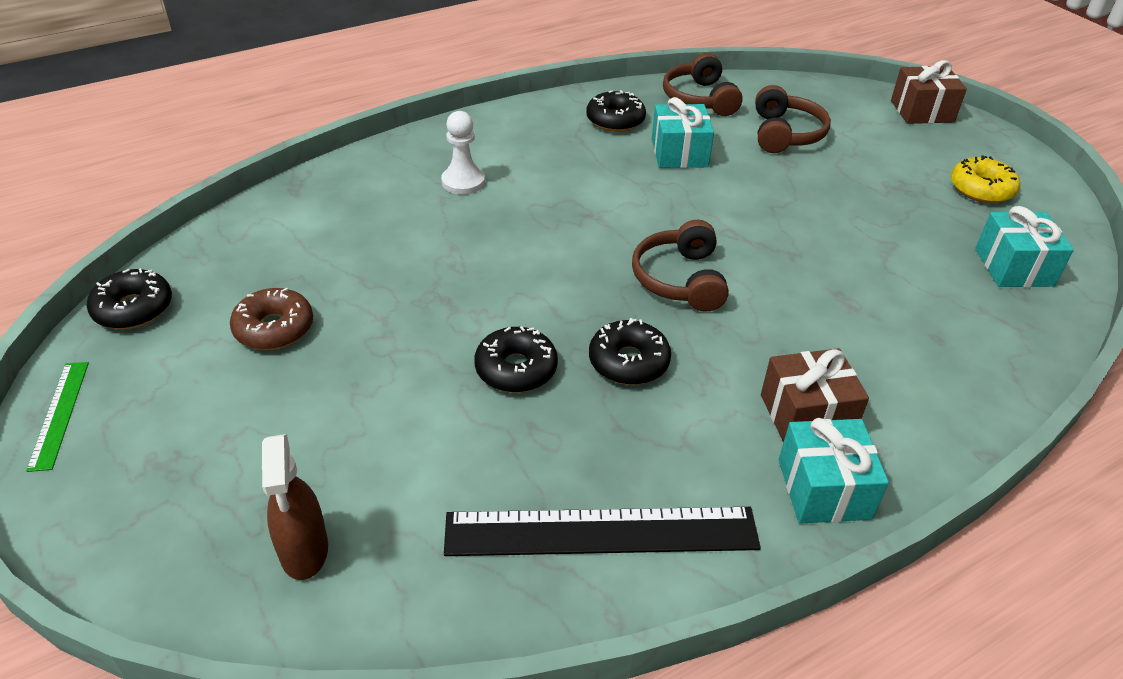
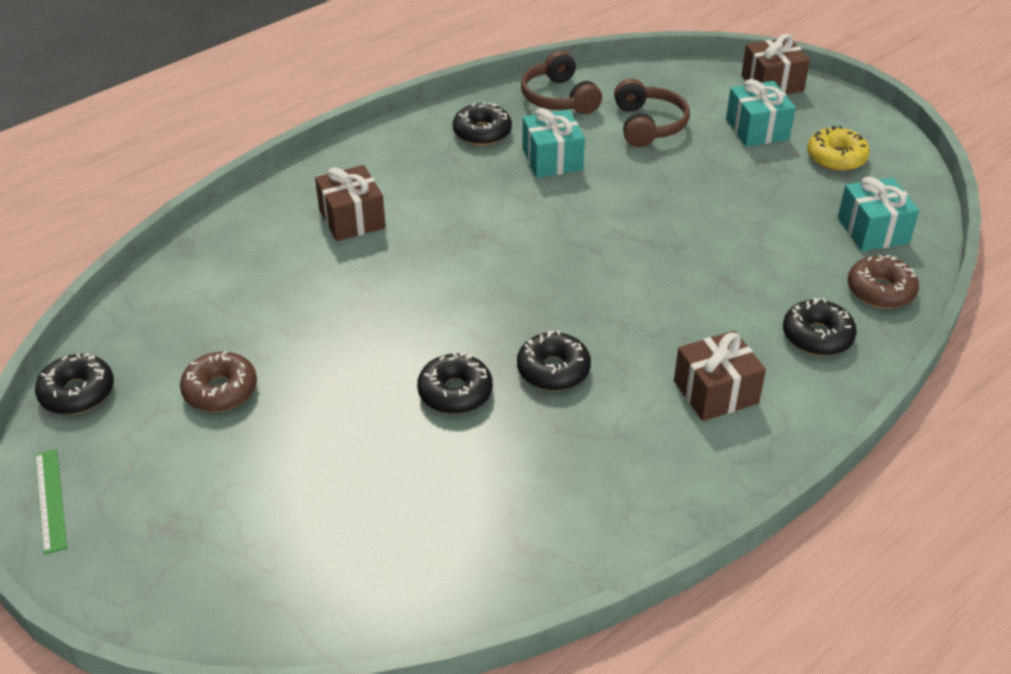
camera: 10 degrees left, 0 degrees up
brown spray bottle [262,434,328,580] -> none
white pawn [441,111,485,195] -> brown gift [315,165,386,241]
black ruler [444,507,761,556] -> none
brown headphones [632,220,729,312] -> none
turquoise gift [778,418,889,524] -> turquoise gift moved to [726,79,796,147]
none -> black donut [783,298,857,356]
none -> brown donut [848,255,919,309]

